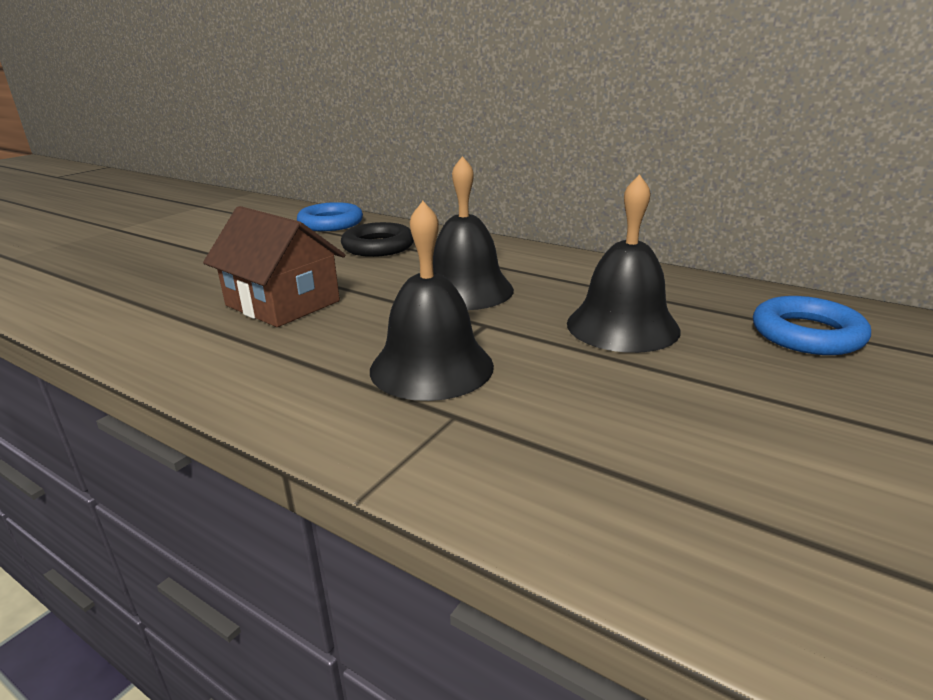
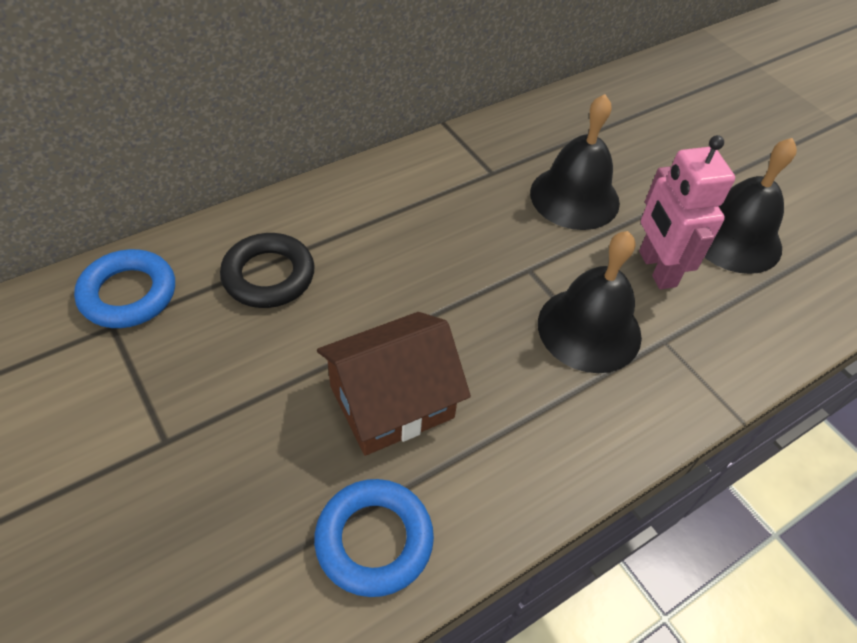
camera: 70 degrees left, 25 degrees up
black bell [433,156,514,310] -> black bell moved to [705,138,797,274]
blue ring [753,296,871,355] -> blue ring moved to [314,479,434,597]
none -> pink robot [639,135,735,289]

